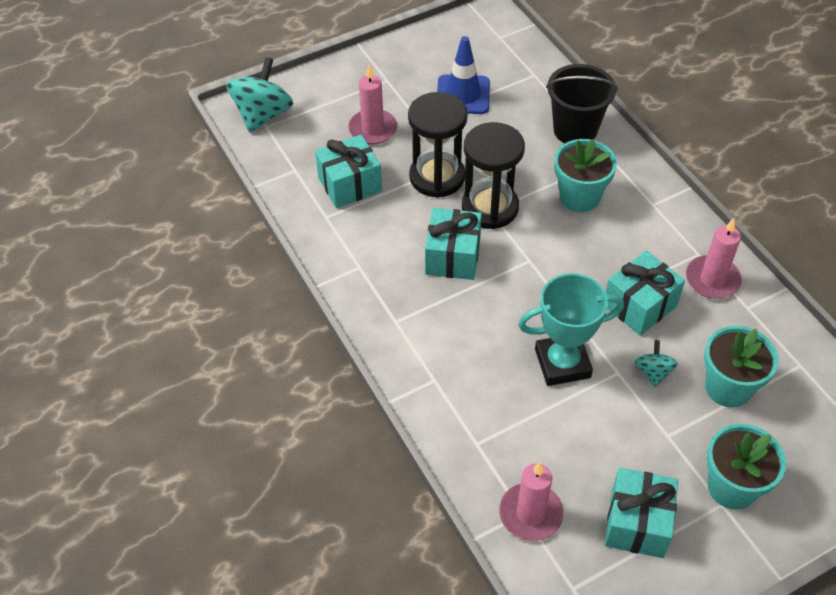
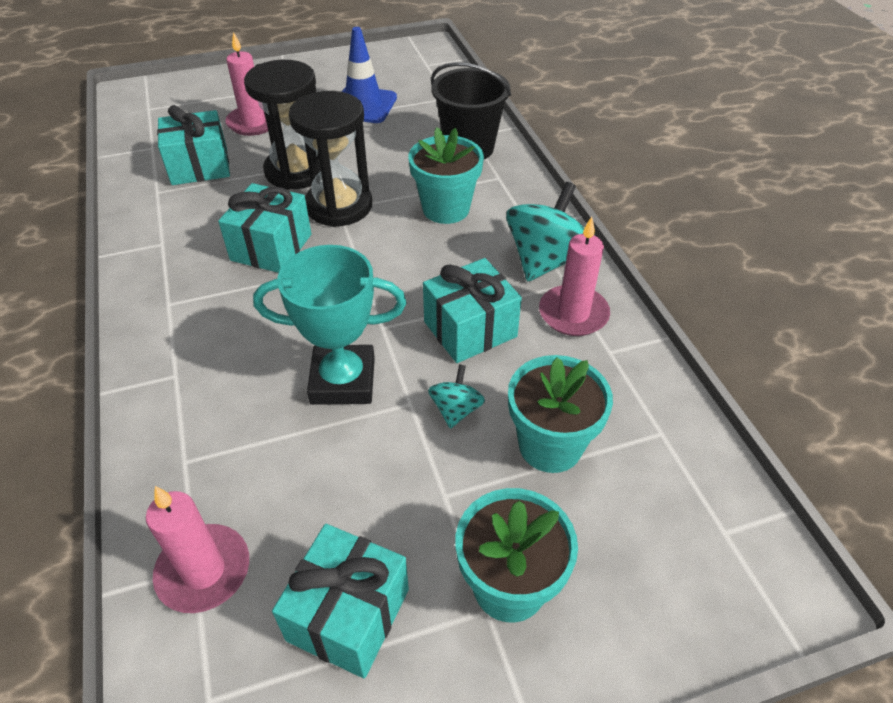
camera: 10 degrees right, 5 degrees down
turquoise spinning top [226,57,293,133] -> turquoise spinning top moved to [506,182,584,281]

